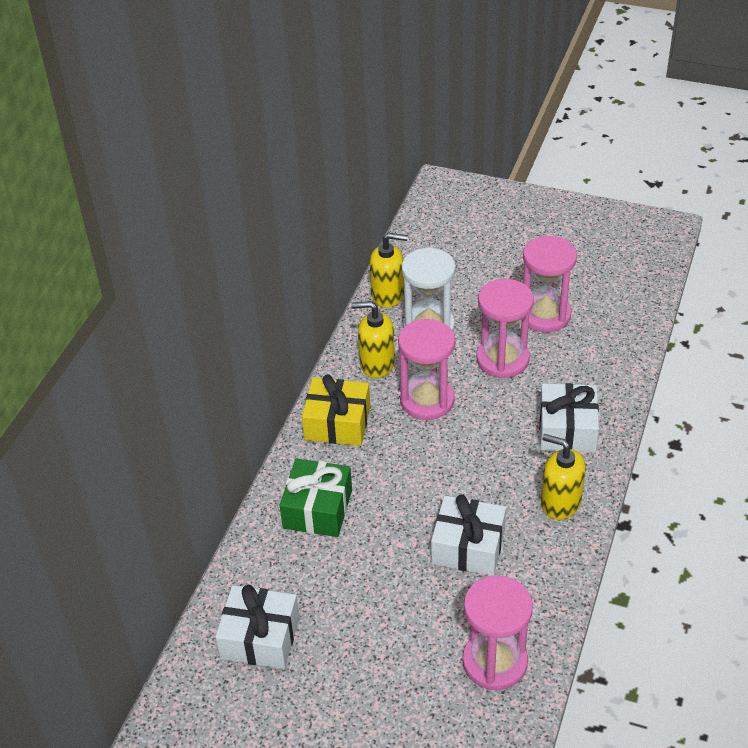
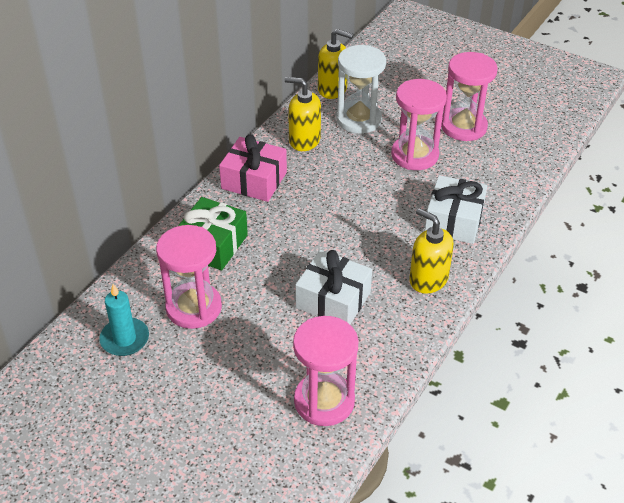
camera: 10 degrees right, 0 degrees up
white gift [215,585,299,669] -> turquoise candle [99,284,149,356]
yellow gift [302,374,370,446] -> pink gift [219,134,287,202]
pink hourglass [398,319,455,420] -> pink hourglass moved to [156,225,222,329]

